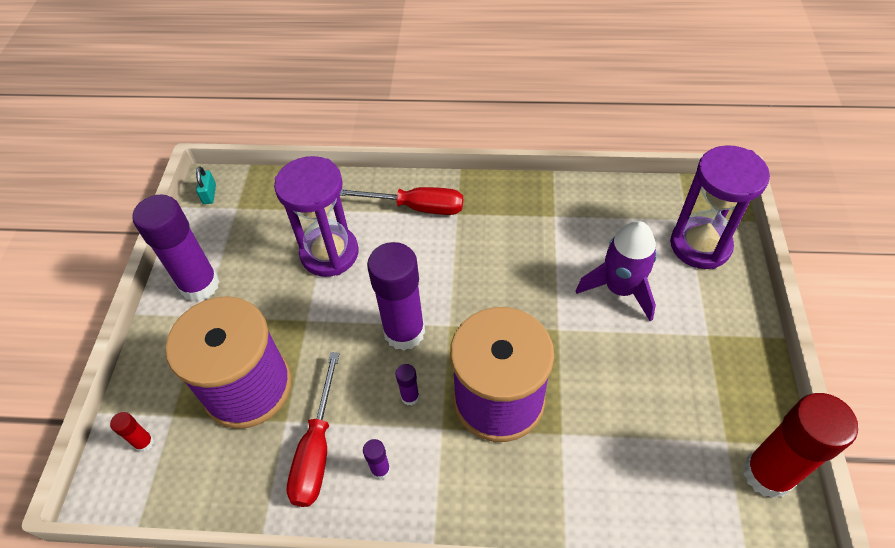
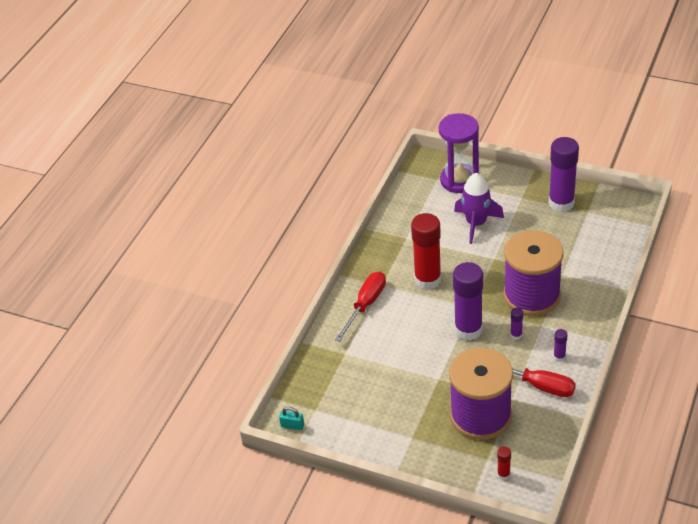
camera: 70 degrees left, 10 degrees down
purple glue stick [132,194,220,302] -> purple glue stick moved to [549,137,579,212]
purple hourglass [274,156,359,277] -> none
red glue stick [743,393,858,499] -> red glue stick moved to [411,213,441,290]

